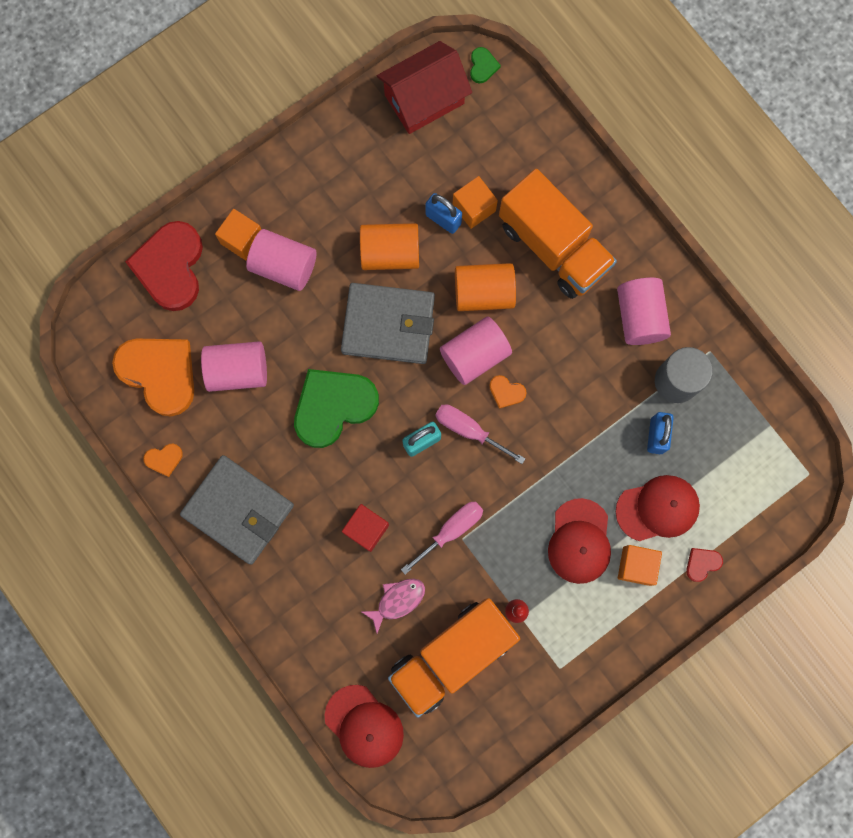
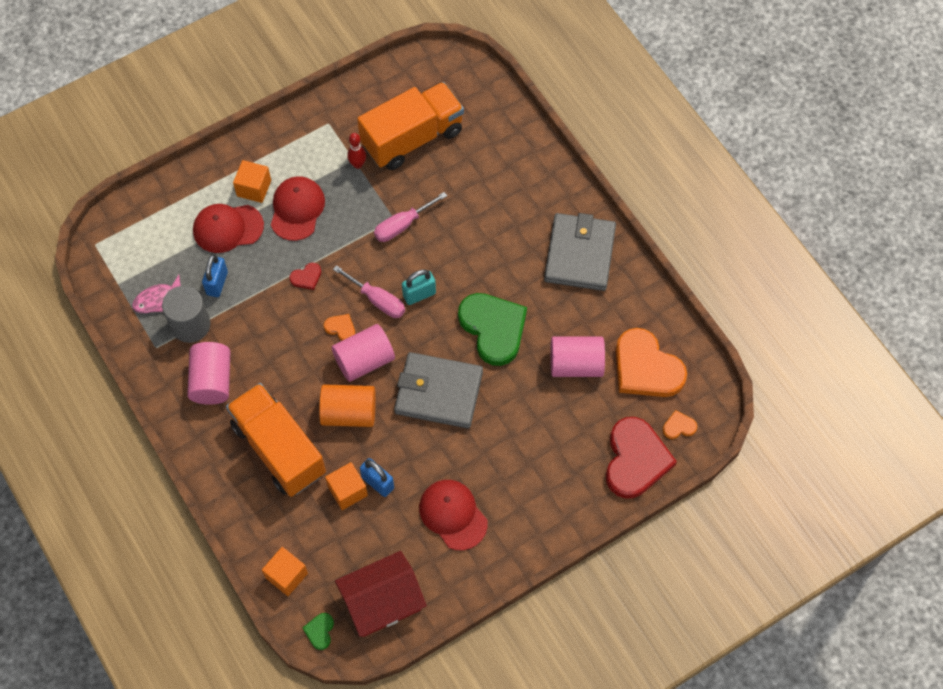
camera: 175 degrees left, 15 degrees down
orange heart [143,444,183,477] -> orange heart moved to [663,410,697,439]
grey wallet [180,455,294,565] -> grey wallet turned 60 degrees clockwise [544,213,616,291]
orange cube [215,209,261,260] -> orange cube moved to [262,547,308,596]
pink cylinder [246,229,316,291] -> none
green heart [294,369,379,448] -> green heart turned 90 degrees counterclockwise [458,293,527,366]
red cap [325,685,404,768] -> red cap moved to [419,480,488,550]
red cube [342,504,389,552] -> none
orange cylinder [360,223,419,270] -> none
pink fish [362,579,425,633] -> pink fish moved to [132,275,181,313]
red heart [686,548,723,582] -> red heart moved to [290,263,321,290]

